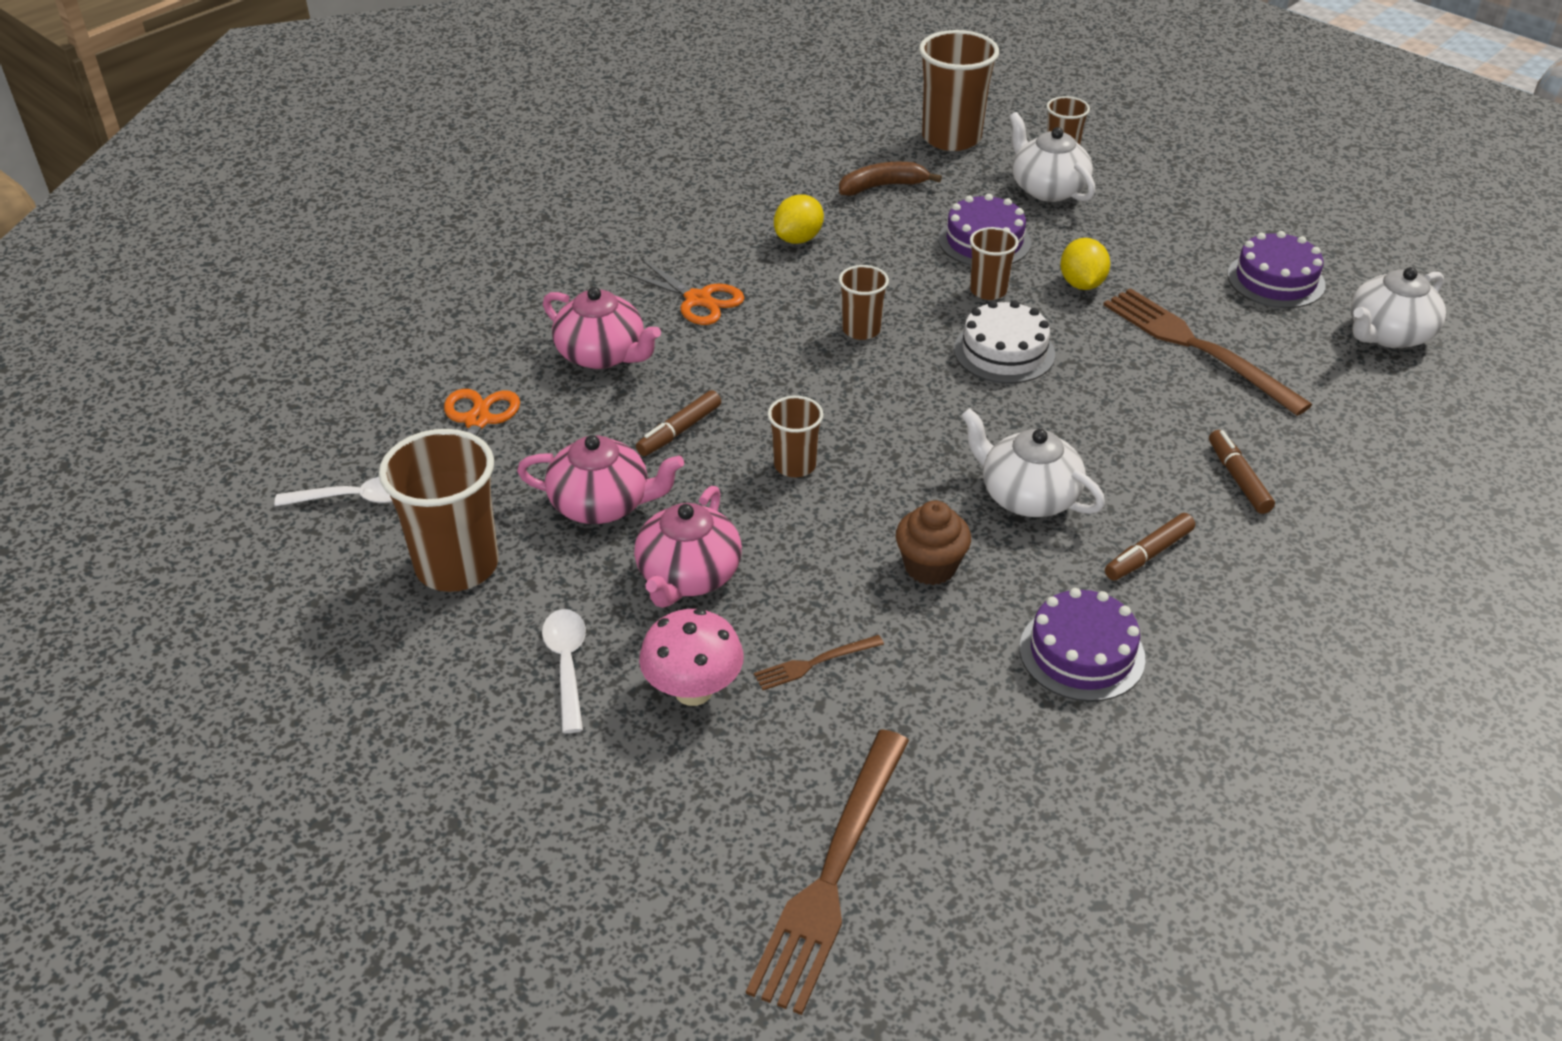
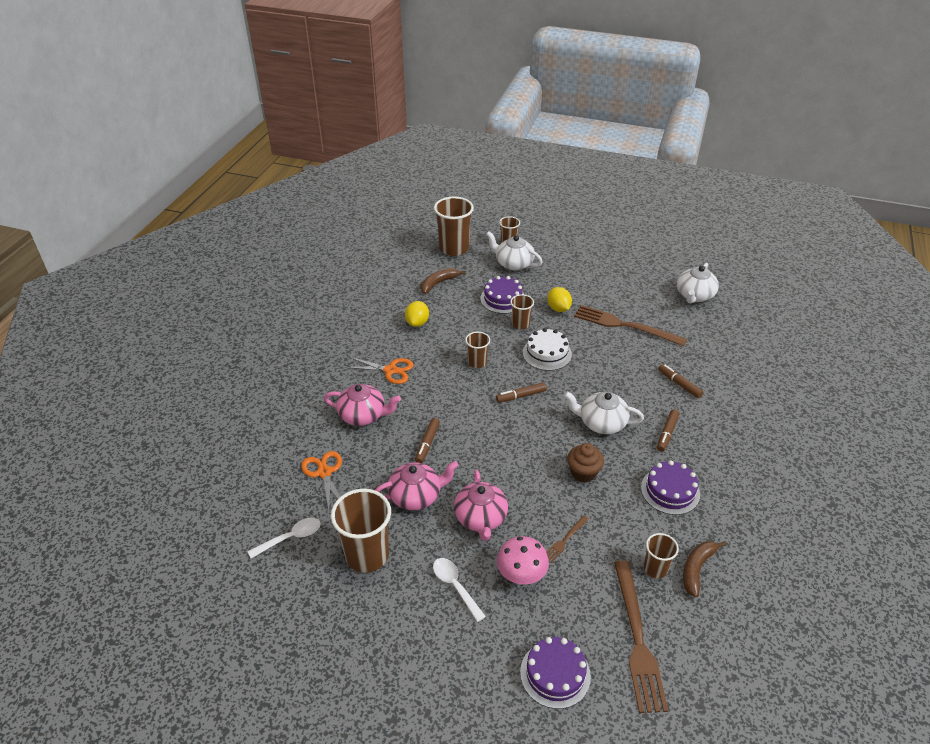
camera: 25 degrees left, 0 degrees up
brown cup [768,396,823,477] -> brown cup moved to [644,533,679,578]
purple cake [1227,231,1326,308] -> purple cake moved to [520,637,591,709]
none -> brown marker [496,382,547,403]
none -> brown banana [683,541,727,597]

